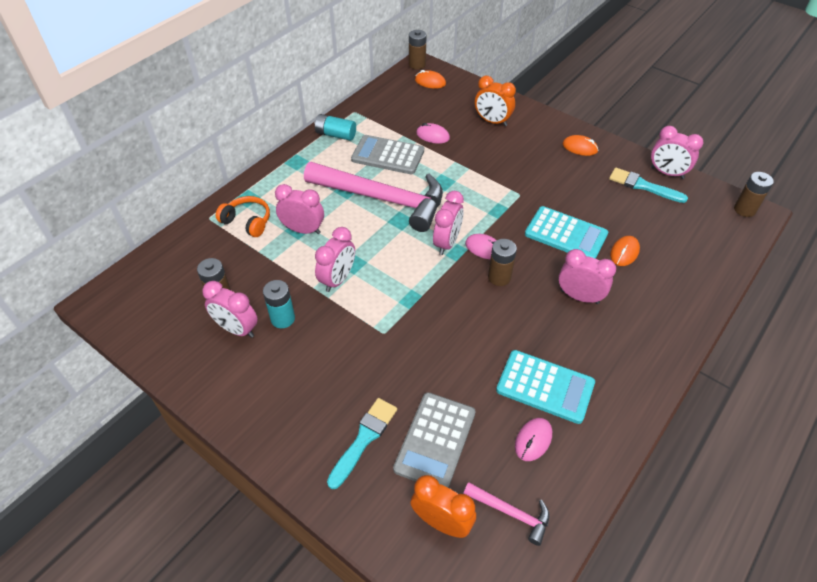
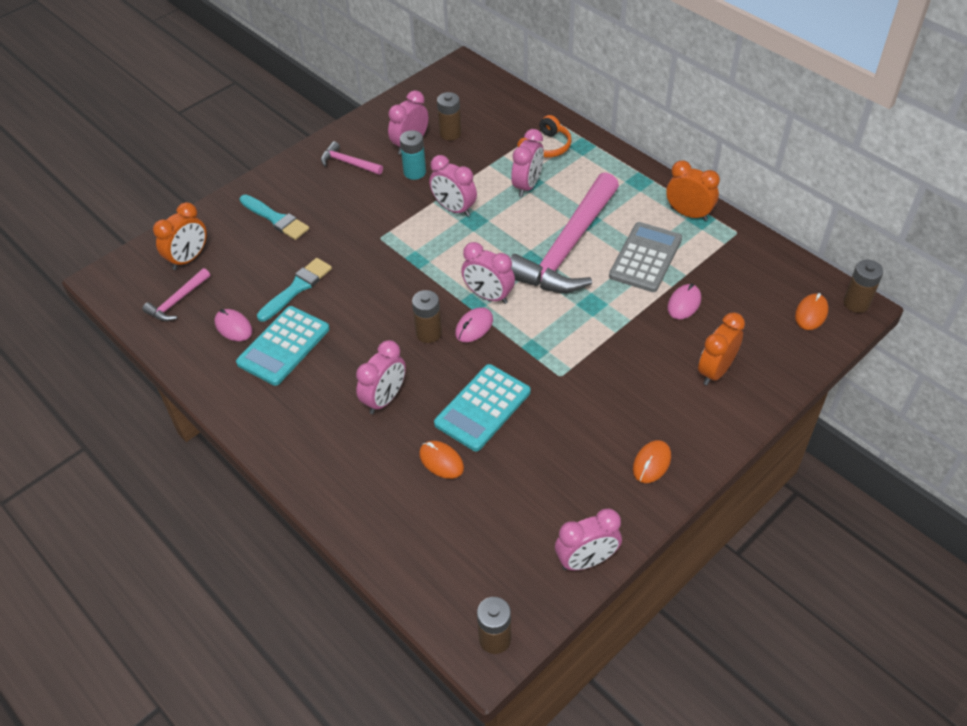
camera: 100 degrees right, 0 degrees up
turquoise battery [314,114,356,141] -> orange clock [666,161,720,221]
grey calculator [393,392,476,488] -> none
turquoise brush [609,168,688,203] -> turquoise brush moved to [257,258,332,322]
pink clock [651,126,704,179] -> pink clock turned 150 degrees counterclockwise [555,508,622,571]
none -> pink hammer [321,141,383,175]

